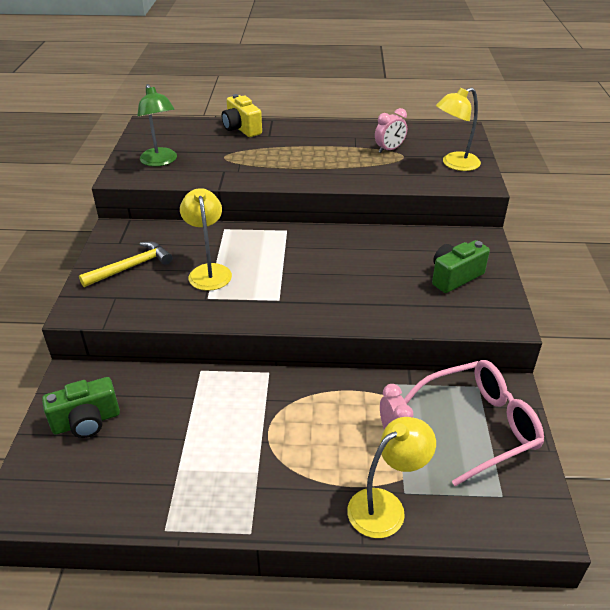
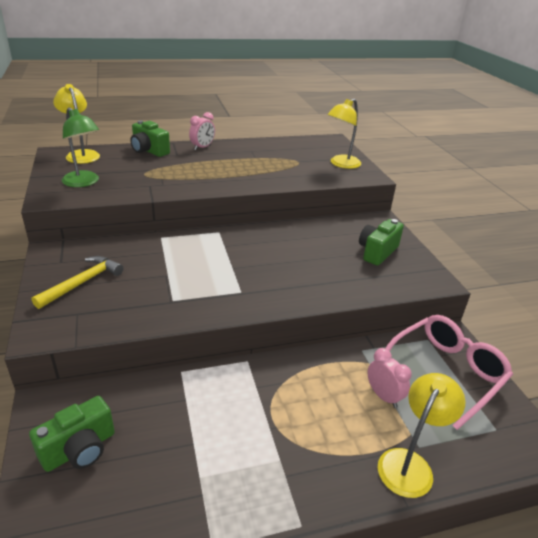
camera: 20 degrees left, 5 degrees down
yellow lamp [180,188,232,291] -> yellow lamp moved to [53,84,100,164]
yellow camera [222,94,262,137] -> green camera [130,120,170,157]
pink clock [375,108,407,153] -> pink clock moved to [189,112,215,150]

